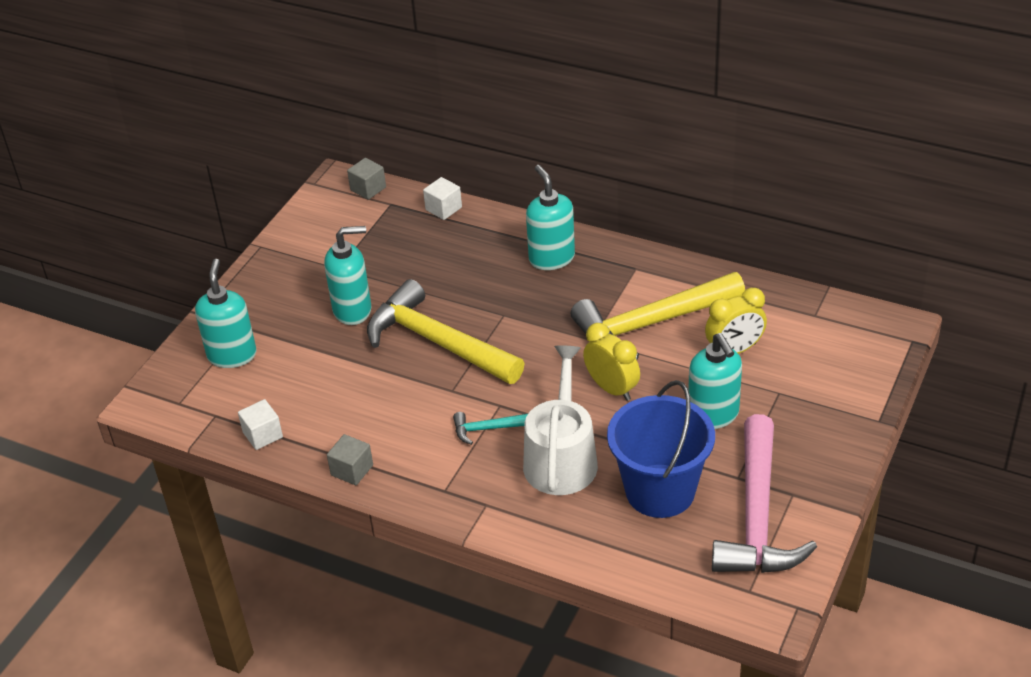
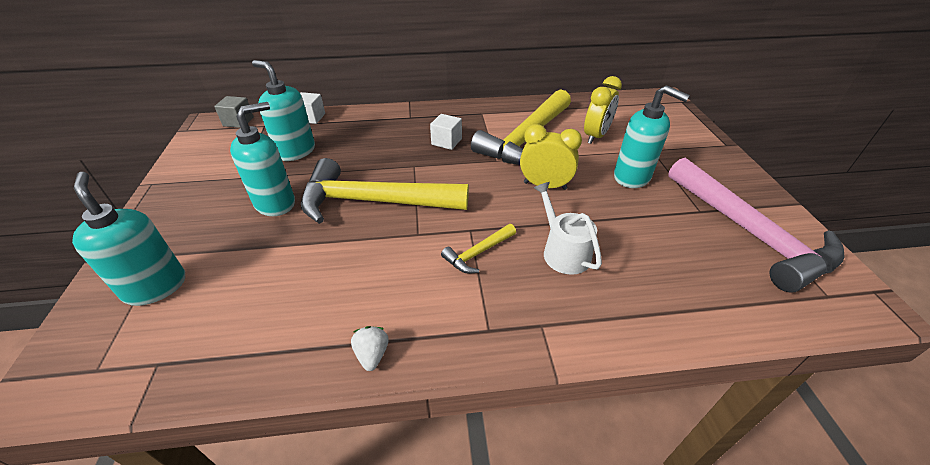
camera: 35 degrees left, 0 degrees up
white cube [238,399,283,450] -> white cube moved to [430,114,462,150]
grey cube [327,434,373,485] -> white strawberry [351,326,389,371]
turquoise hammer [453,412,528,445] -> yellow hammer [441,224,516,274]
white watering can [523,345,598,495] -> white watering can [534,182,602,275], size x0.64
turquoise soap dispenser [526,165,575,270] -> turquoise soap dispenser moved to [252,60,315,161]
blue bucket [607,380,715,518] -> none

